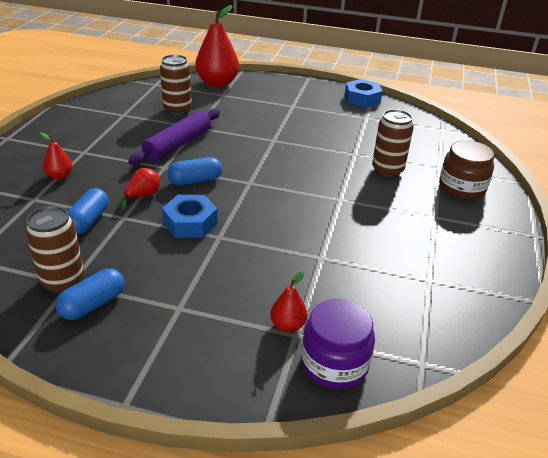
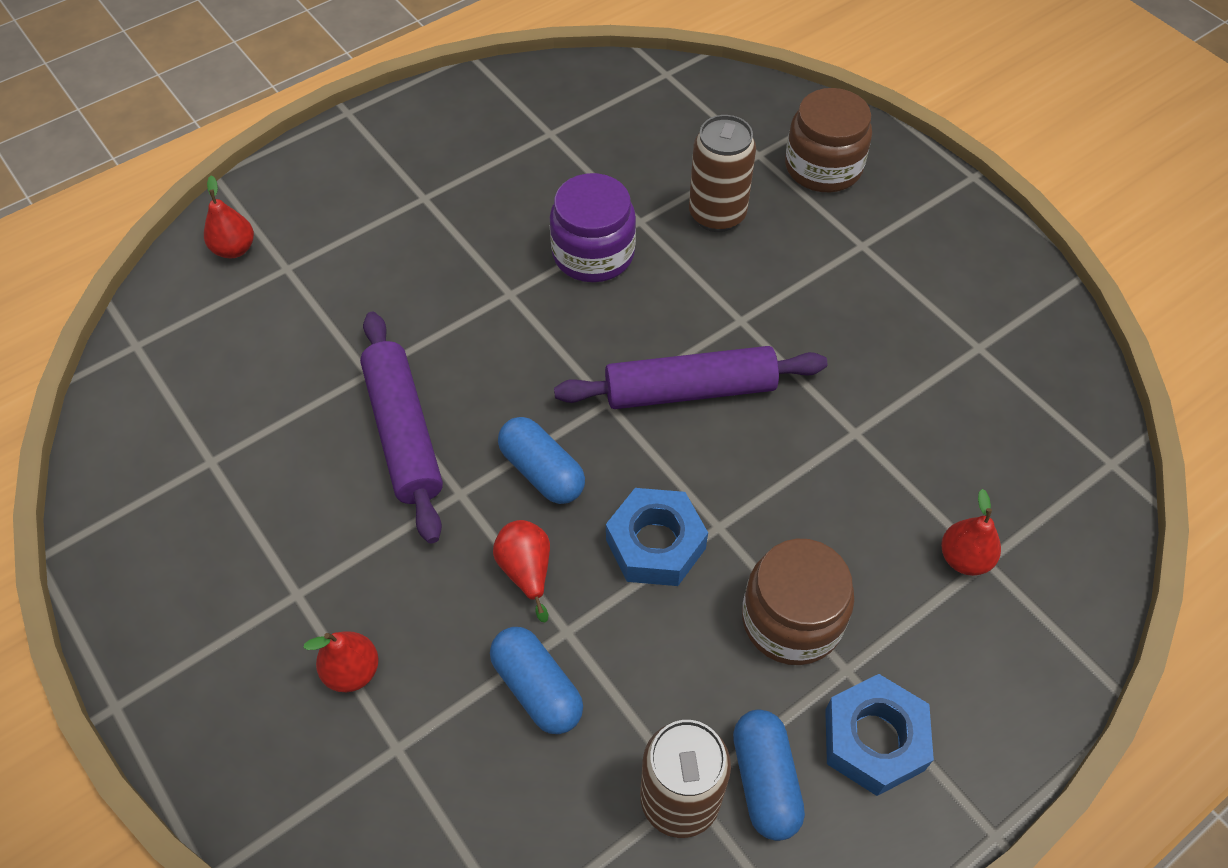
camera: 50 degrees left, 20 degrees up
brown can [160,54,192,115] -> none
blue capsule [167,157,222,185] -> blue capsule turned 60 degrees counterclockwise [498,417,585,504]
red pear [195,5,239,87] -> red pear [204,176,254,258], size x0.48
purple jar [301,299,375,389] -> purple jar moved to [550,173,636,282]
blue nut [345,79,383,108] -> blue nut moved to [825,674,934,796]
none -> purple rolling pin [554,346,827,409]
none -> brown jar [742,539,854,665]

